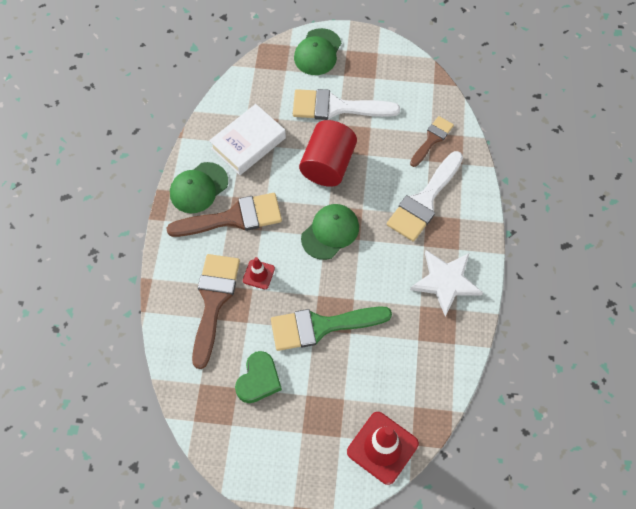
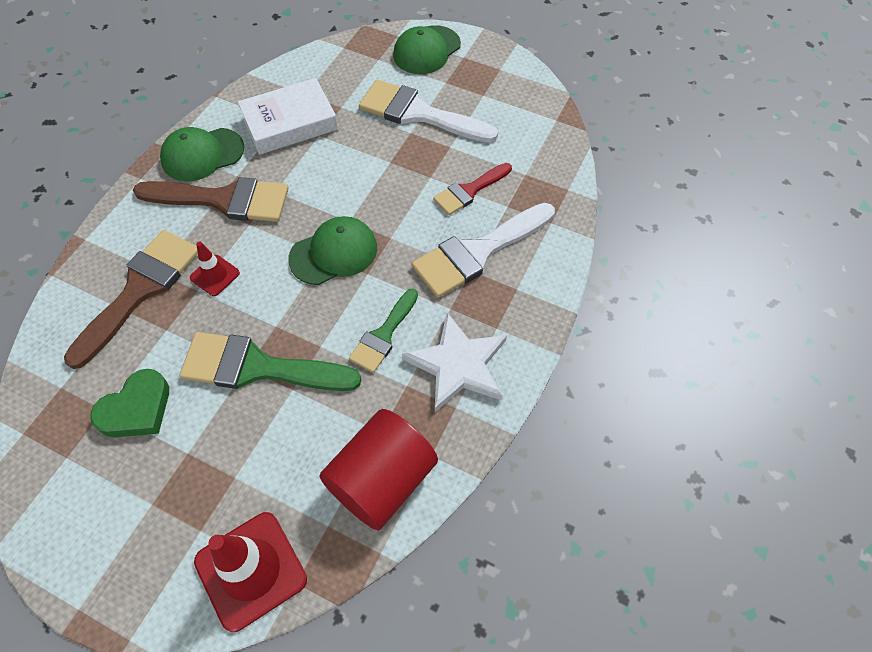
camera: 20 degrees right, 5 degrees down
red cylinder [299,120,357,187] -> red cylinder moved to [319,409,438,531]
brown brush [410,116,454,167] -> none
none -> green brush [349,289,418,373]
none -> red brush [433,163,512,215]

